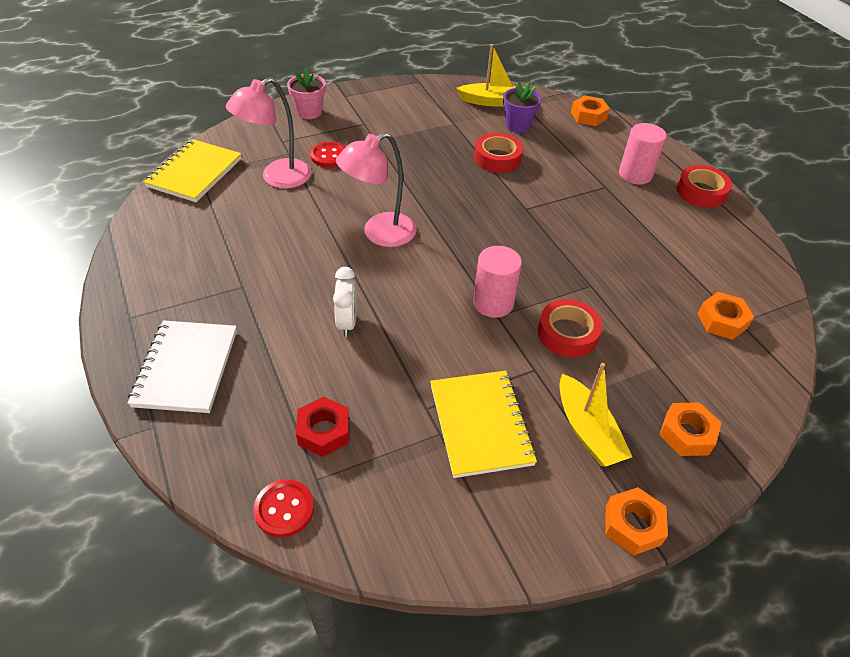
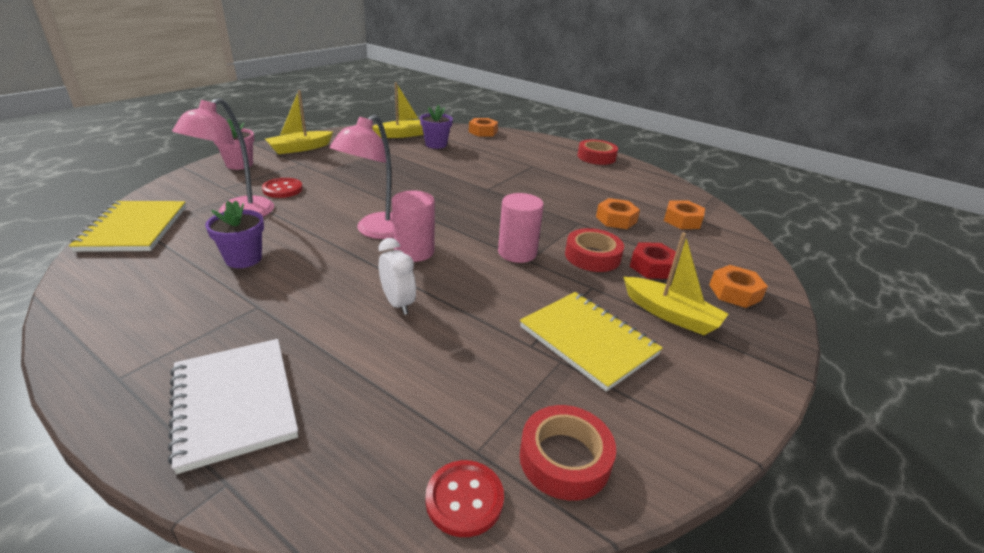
camera: 30 degrees left, 15 degrees down
red nut [296,397,349,457] -> red nut moved to [630,242,676,279]
red tape [474,133,523,173] -> red tape moved to [519,405,616,501]
orange nut [605,487,668,555] -> orange nut moved to [596,198,640,229]
pink cylinder [619,123,667,185] -> pink cylinder moved to [392,190,435,262]
none -> purple flower pot [205,200,264,268]
none -> yellow boat [265,90,333,154]

